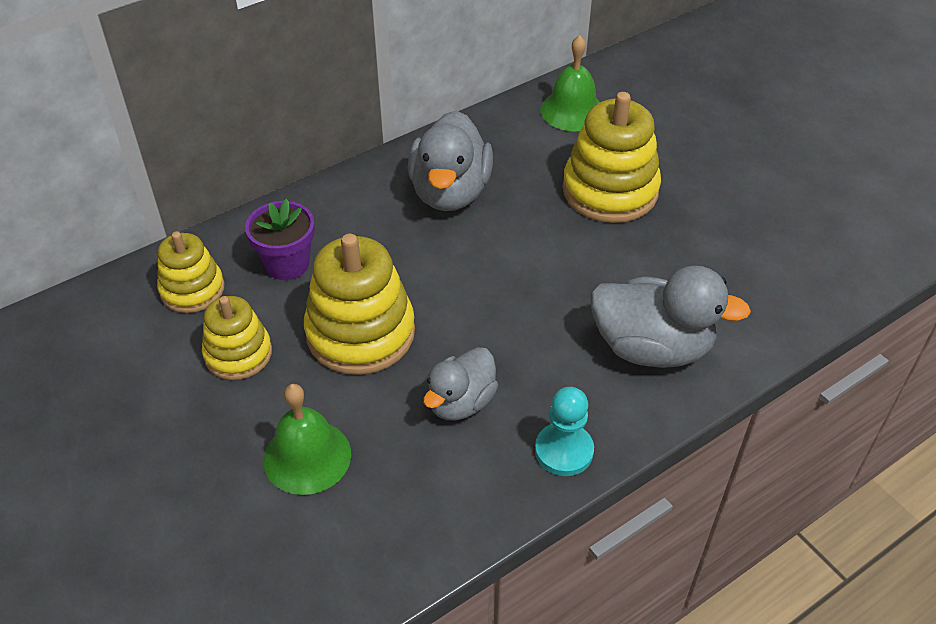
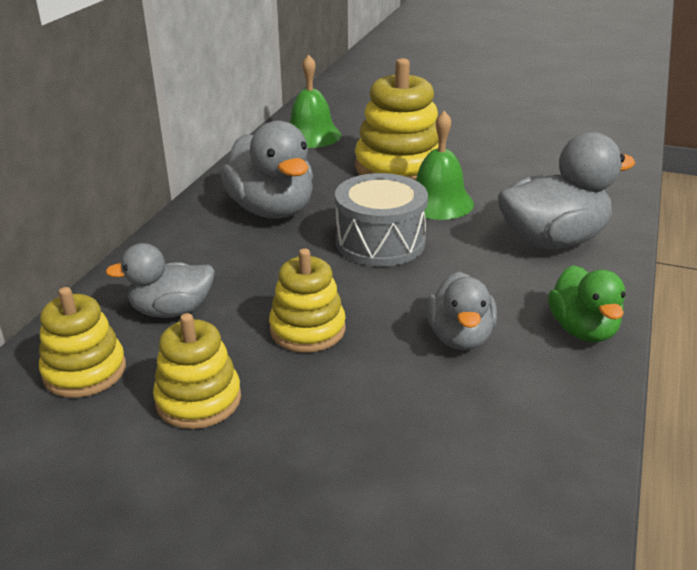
camera: 35 degrees left, 15 degrees down
purple flower pot [245,199,315,280] -> grey duck [105,243,215,318]
green bell [263,384,351,495] -> green bell moved to [416,111,474,220]
yellow stacking toy [304,234,415,375] -> yellow stacking toy [269,248,346,353], size x0.61
turquoise pawn [535,387,594,476] -> green duck [548,265,625,342]
none -> grey drum [335,173,428,266]

